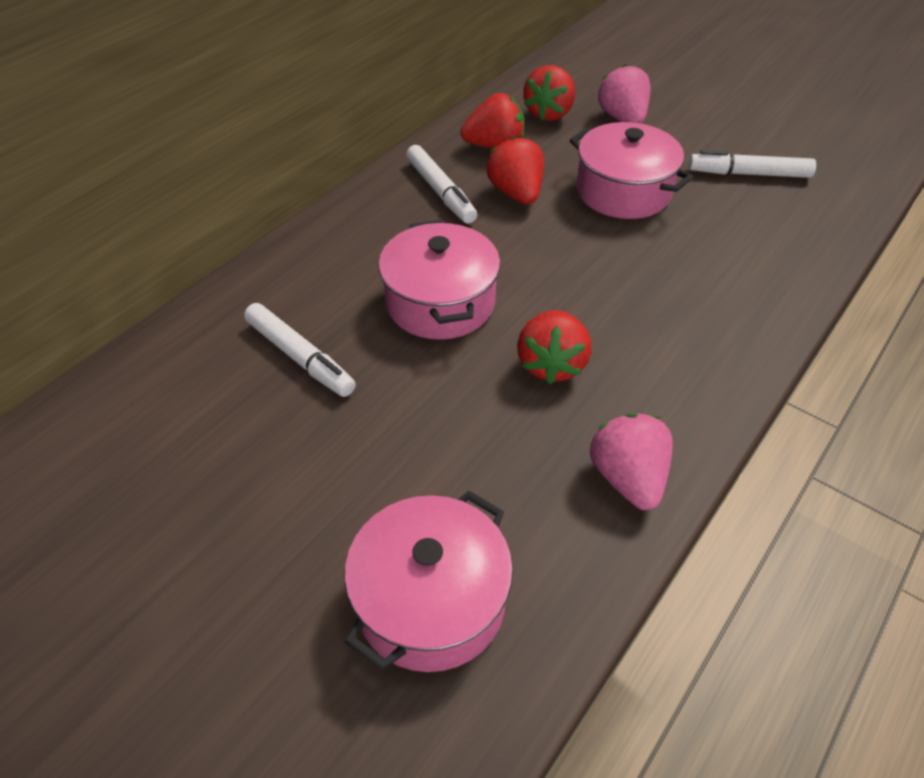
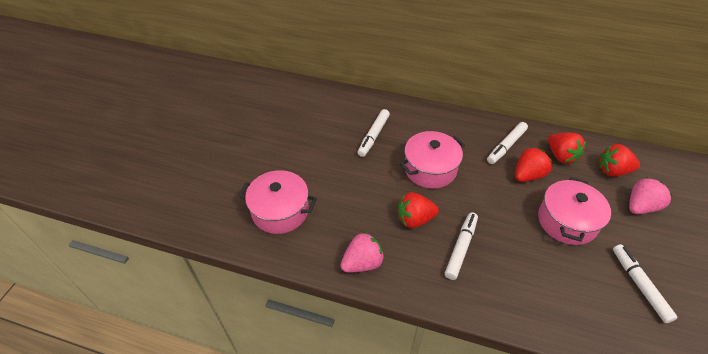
camera: 70 degrees right, 0 degrees up
none -> white marker [445,212,478,280]

